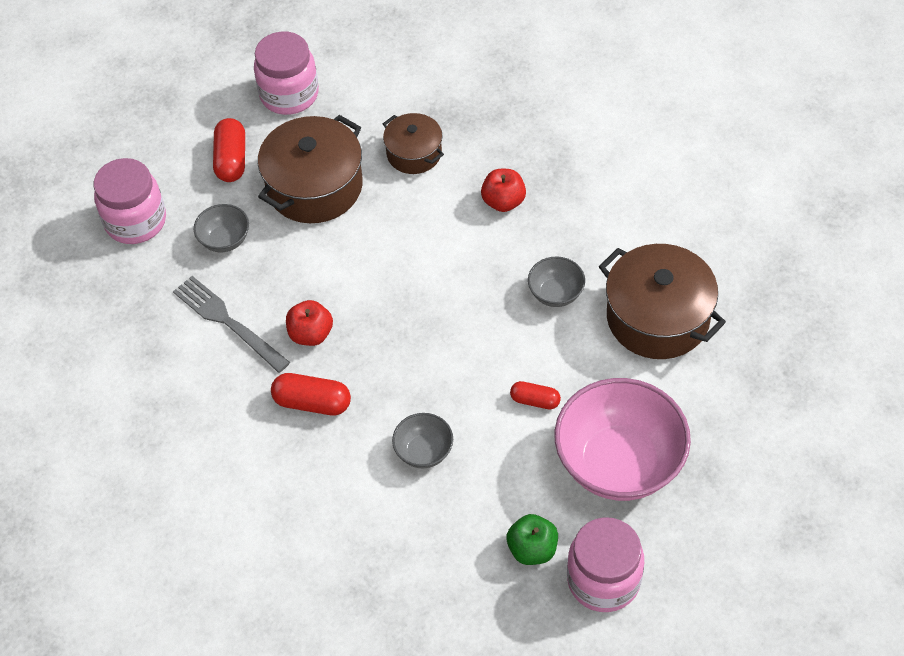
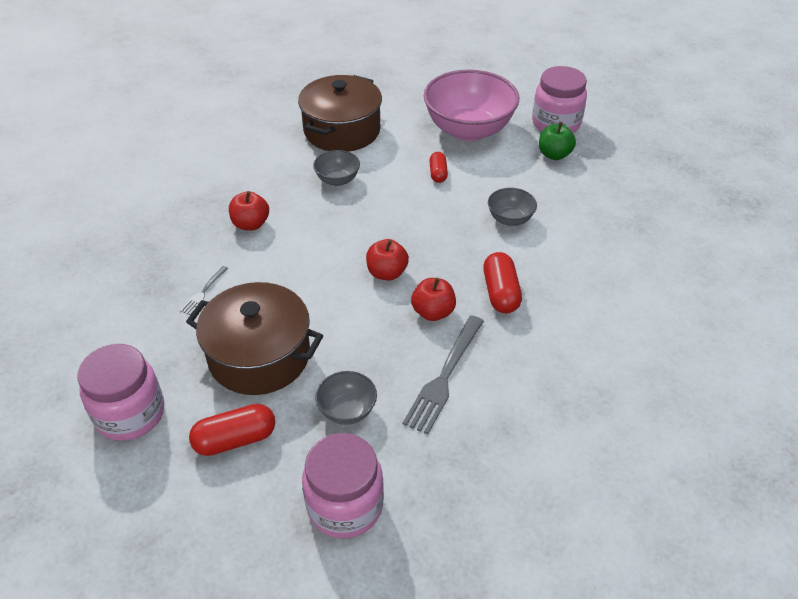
camera: 110 degrees left, 10 degrees down
brown pot [383,113,444,174] -> grey fork [180,266,228,315]
none -> red apple [366,239,409,280]

